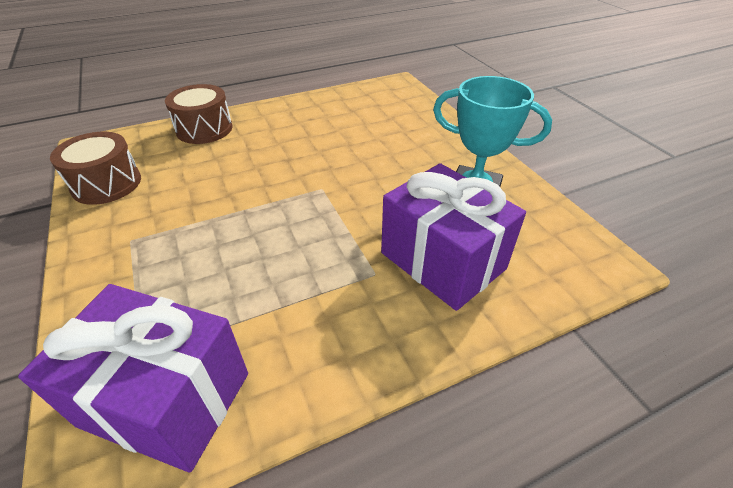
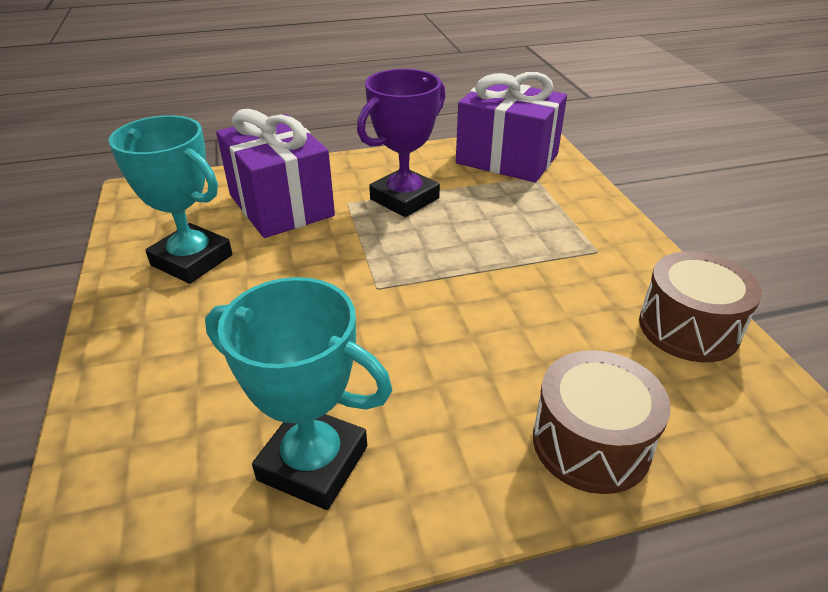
camera: 170 degrees left, 5 degrees down
none -> turquoise trophy [205,277,393,510]
none -> purple trophy [357,69,445,217]

